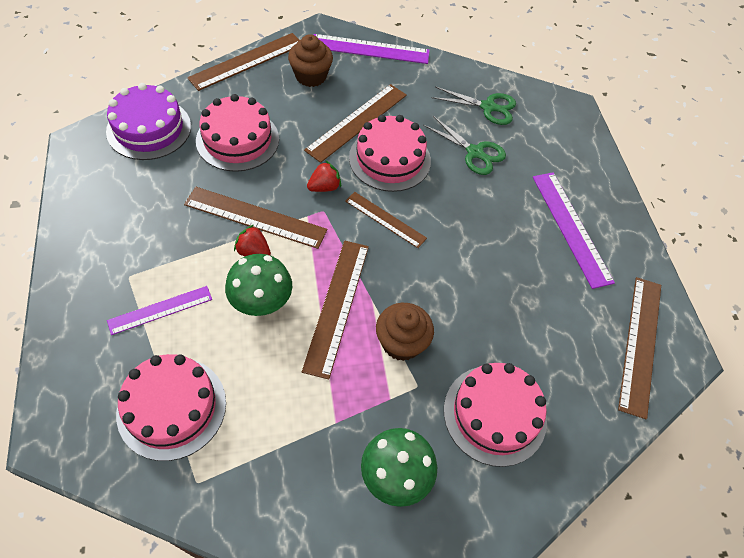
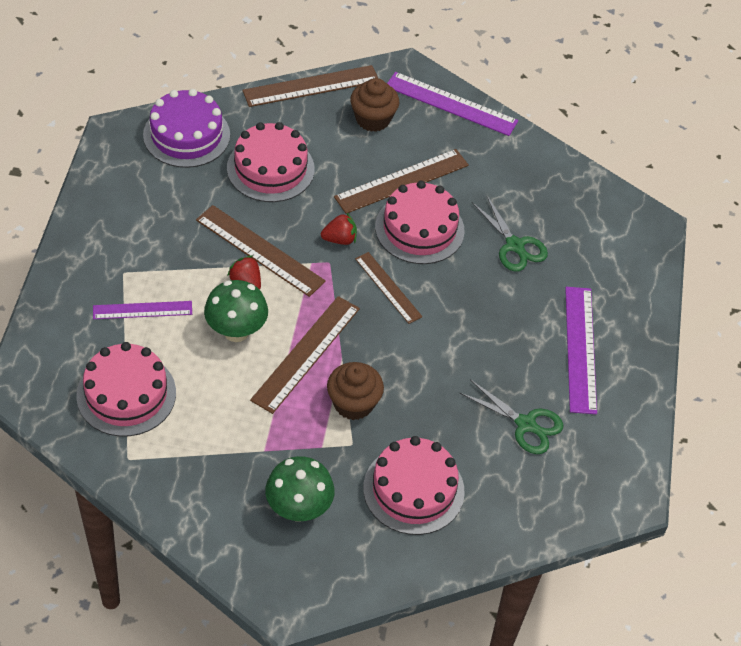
camera: 20 degrees right, 5 degrees down
green scissors [432,87,516,125] -> green scissors moved to [460,379,564,454]
brown ruler [618,277,661,419] -> none

